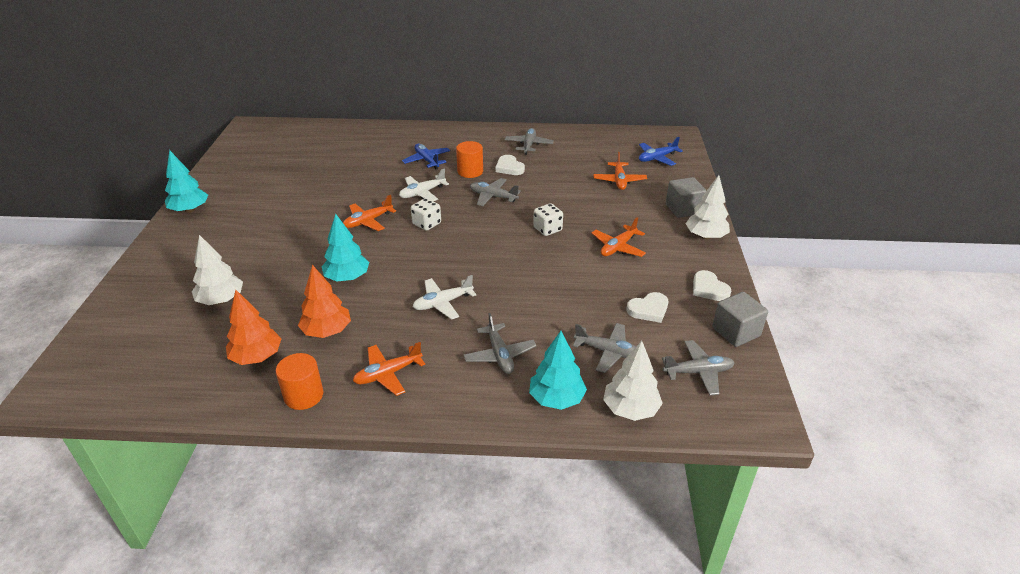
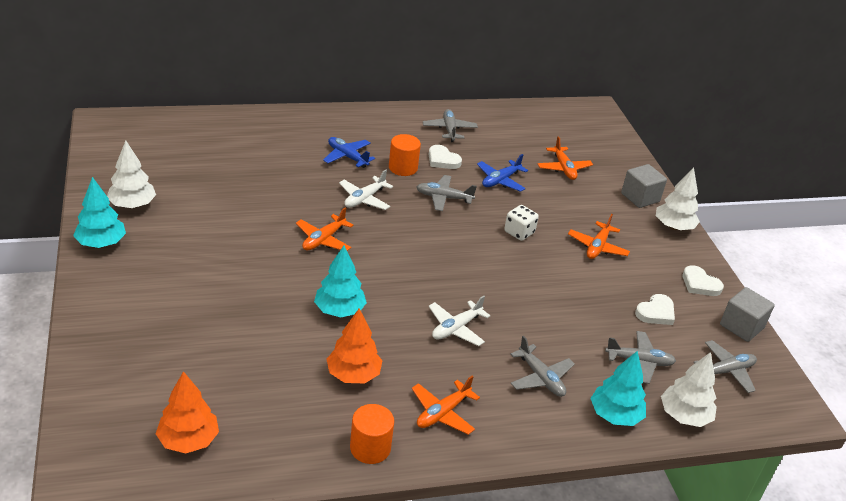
camera: 20 degrees left, 0 degrees up
white tree [192,235,243,305] -> white tree moved to [107,140,156,208]
orange tree [226,290,281,365] -> orange tree moved to [156,371,219,453]
white dice [411,198,441,231] -> none
blue plane [639,137,683,166] -> blue plane moved to [477,154,528,192]

